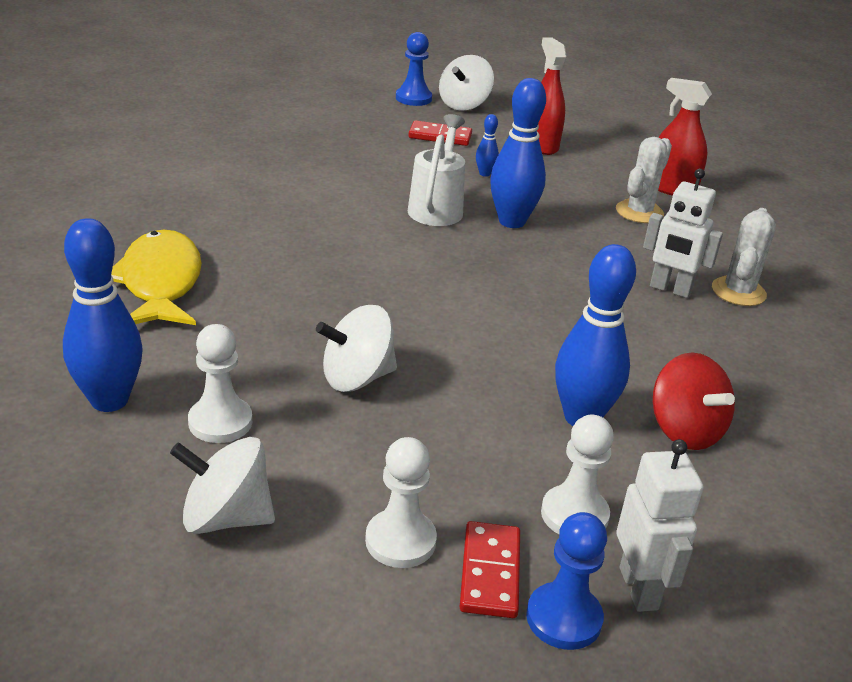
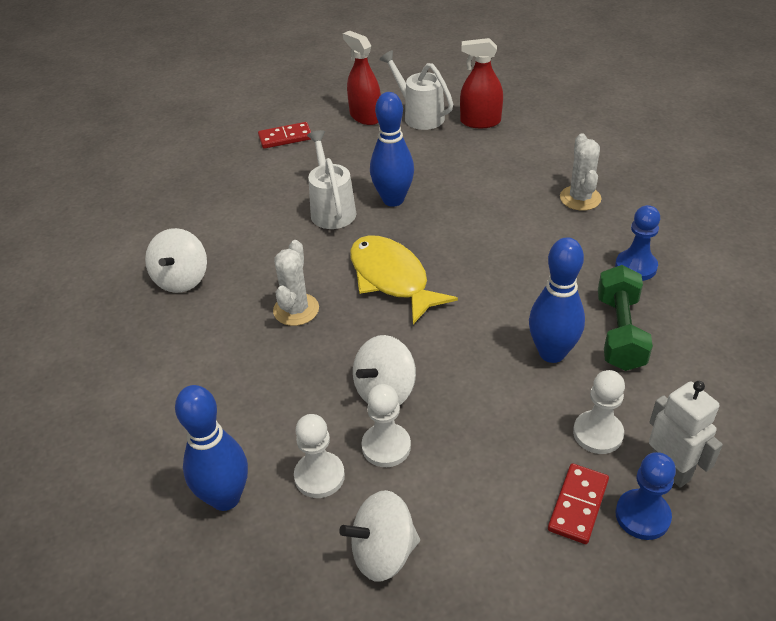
camera: 20 degrees left, 10 degrees up
yellow fish [111,230,202,325] -> yellow fish moved to [350,235,458,324]
white pawn [365,437,437,568] -> white pawn moved to [362,384,411,467]
blue pawn [396,32,432,106] -> blue pawn moved to [615,205,660,281]
white spinning top [439,55,494,111] -> white spinning top moved to [145,228,207,293]
red domino [460,521,520,618] -> red domino turned 45 degrees clockwise [548,463,609,544]
blue bowling pin [476,114,499,177] -> none
white cactus [616,137,672,223] -> white cactus moved to [273,240,319,326]
white robot [643,169,723,298] -> none
red spinning top [653,352,735,450] -> green dumbbell [598,265,653,371]
none -> white watering can [379,50,453,130]

